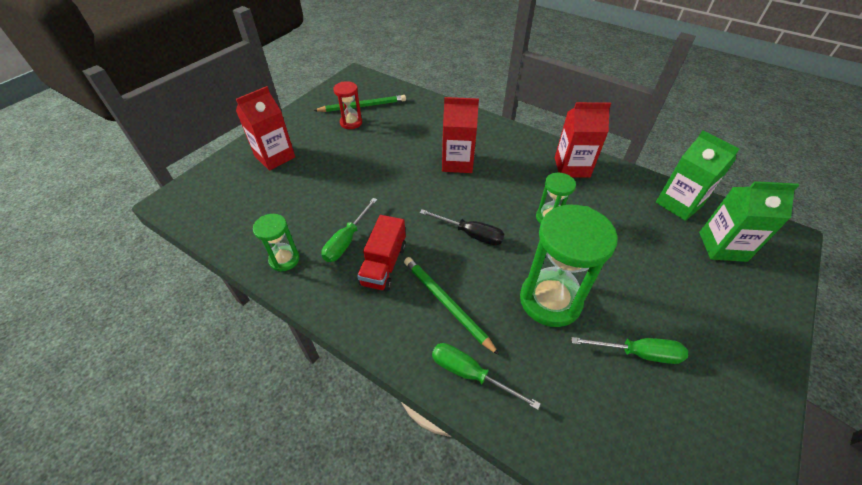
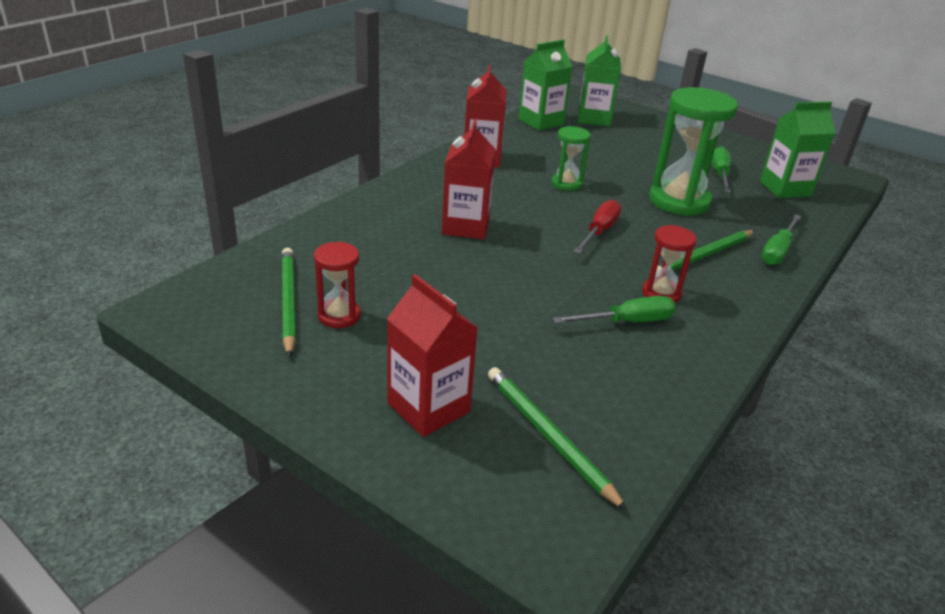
camera: 90 degrees left, 15 degrees down
green hourglass [253,214,300,271] -> none
green screwdriver [322,198,378,262] -> green screwdriver turned 45 degrees counterclockwise [553,296,676,323]
red truck [357,215,406,291] -> red hourglass [642,225,697,303]
black screwdriver [420,209,504,245] -> red screwdriver [573,200,621,254]
none -> green pencil [488,367,628,511]
none -> green carton [760,102,835,198]

